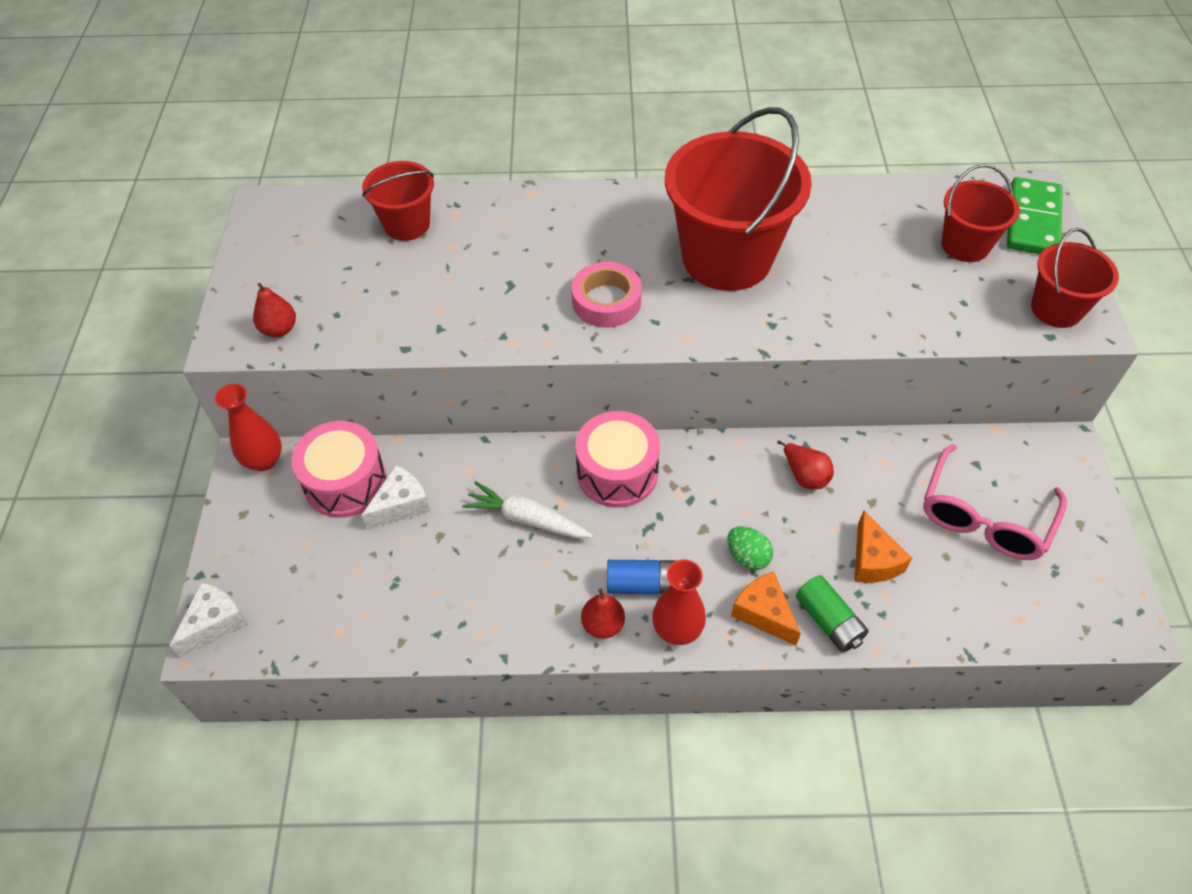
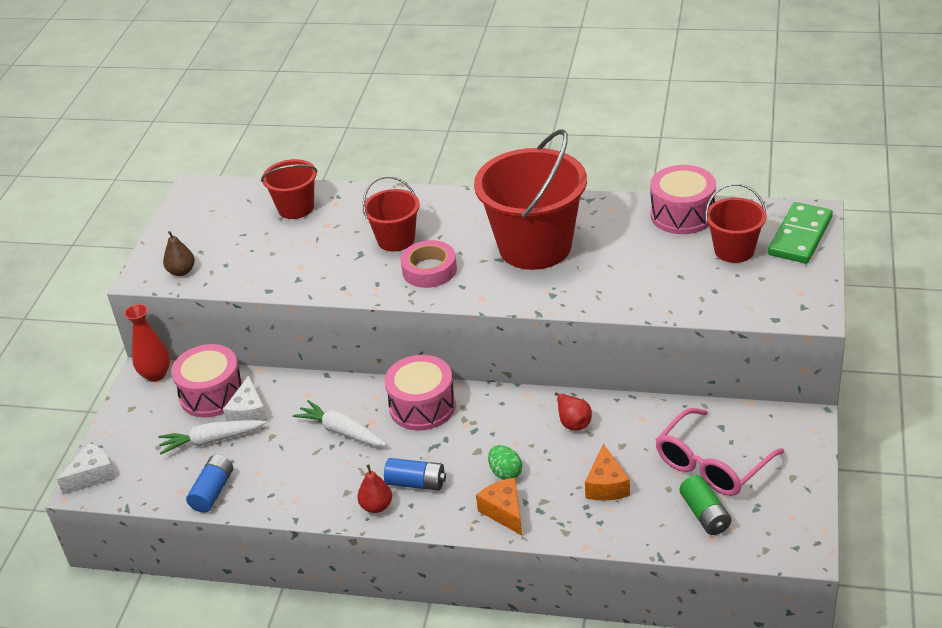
camera: 15 degrees right, 15 degrees down
red pear [253,283,296,337] -> brown pear [163,231,195,276]
white cheese [361,465,430,529] -> white cheese turned 120 degrees clockwise [223,375,268,422]
red vase [652,559,706,645] -> none
green battery [796,575,869,652] -> green battery moved to [679,475,731,535]
red bucket [1031,228,1119,328] -> red bucket moved to [363,176,420,252]
none -> white carrot [158,420,266,454]
none -> blue battery [186,455,233,513]
none -> pink drum [650,165,716,234]

